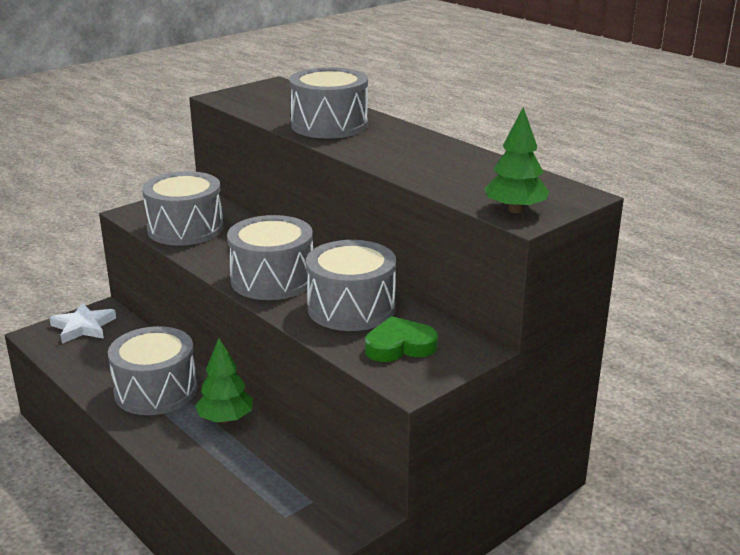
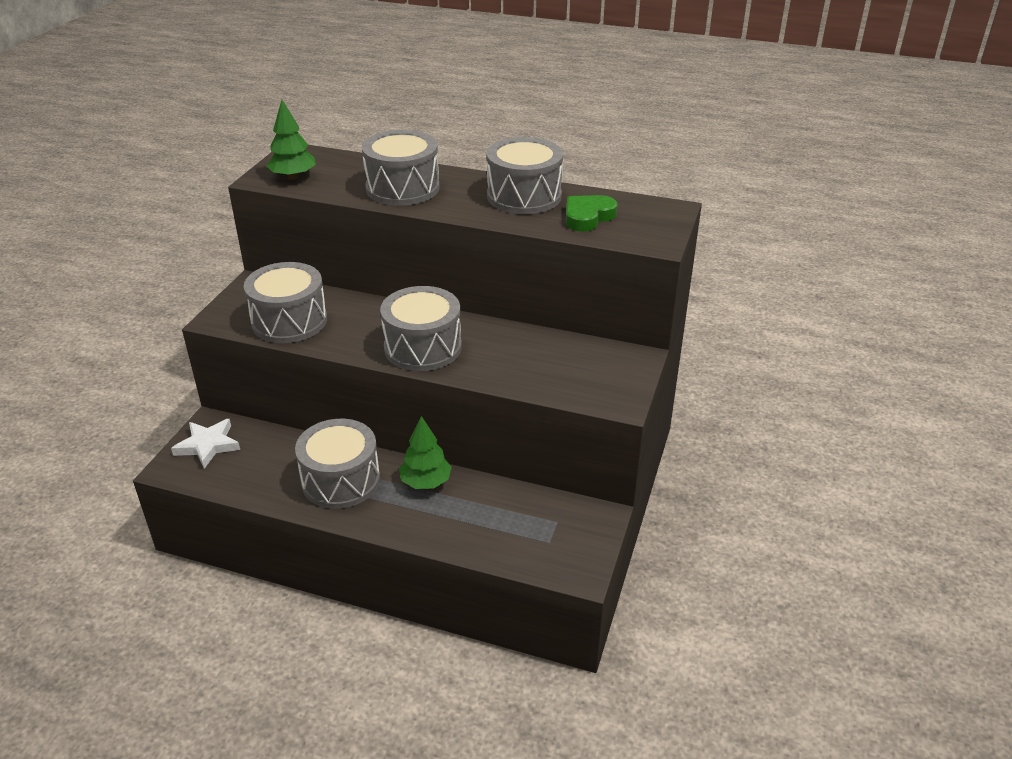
camera: 30 degrees left, 10 degrees up
grey drum [306,240,396,331] -> grey drum moved to [487,137,563,214]
green heart [365,316,438,362] -> green heart moved to [566,195,618,232]
green tree [484,107,549,213] -> green tree moved to [267,100,316,180]

